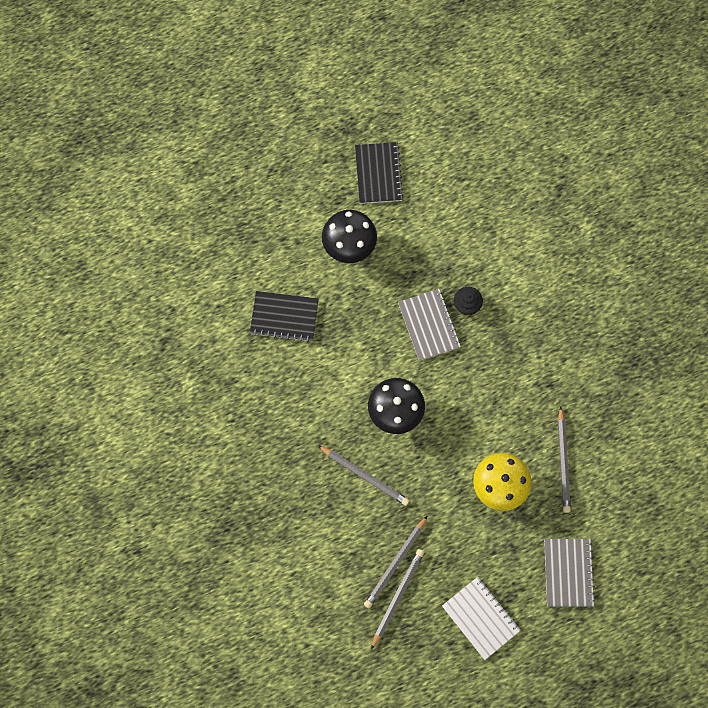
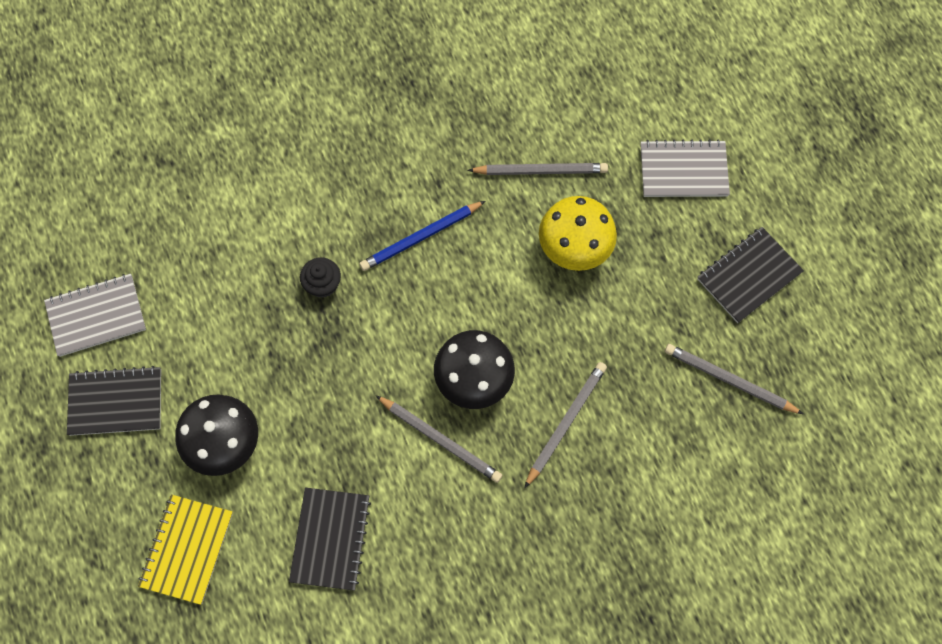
camera: 90 degrees left, 5 degrees down
grey pencil [364,516,427,609] -> grey pencil moved to [376,396,502,483]
grey notebook [398,289,461,361] -> grey notebook moved to [44,274,146,357]
white notebook [442,577,521,660] -> black notebook [697,227,804,323]
none -> yellow notebook [138,494,233,605]
none -> blue pencil [359,201,485,271]

